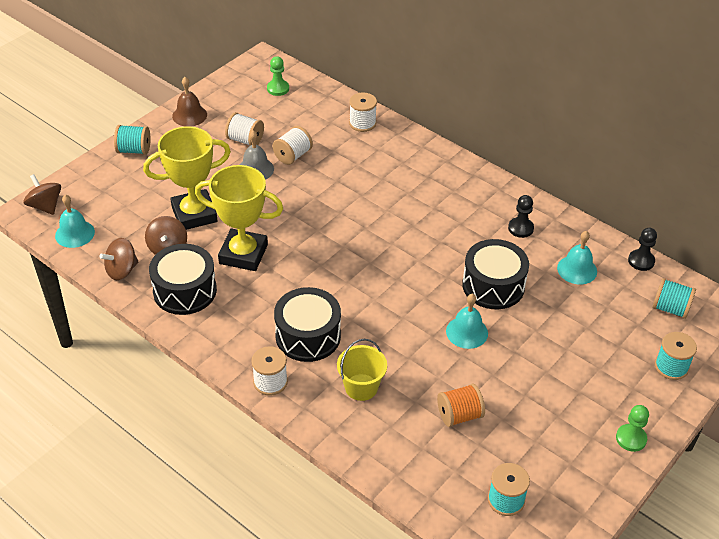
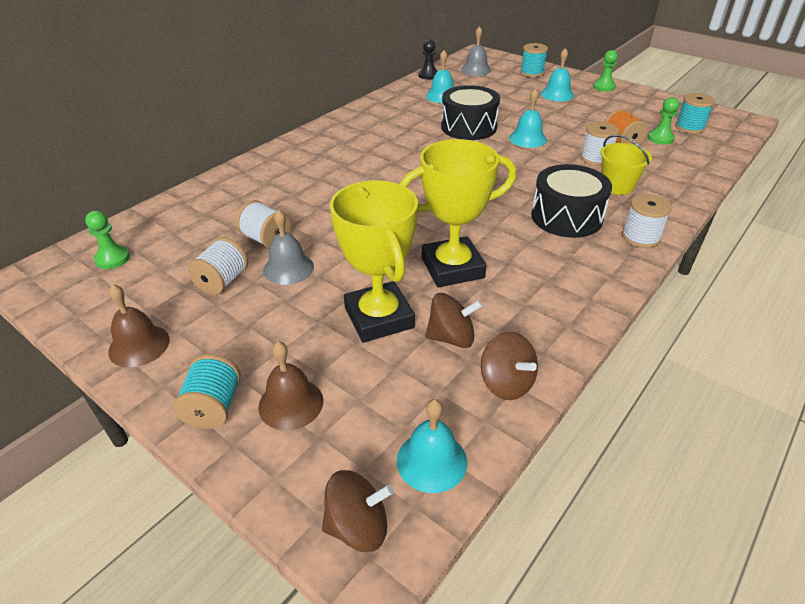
camera: 90 degrees left, 5 degrees down
brown spinning top [23,174,61,215] -> brown spinning top turned 150 degrees counterclockwise [322,470,394,552]
black drum [149,244,217,315] -> none
yellow trophy [195,165,283,271] -> yellow trophy turned 60 degrees clockwise [399,139,516,287]
white spool [349,93,377,132] -> white spool moved to [580,122,619,166]
black pawn [508,195,534,238] -> none
turquoise spool [652,278,696,319] -> grey bell [461,26,491,76]
none -> brown bell [258,341,323,430]
none -> turquoise bell [541,48,574,101]
none -> green pawn [648,97,679,145]

